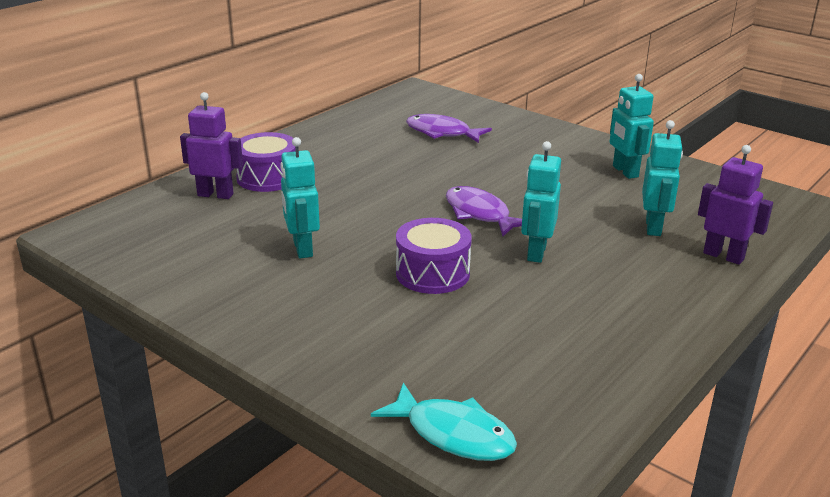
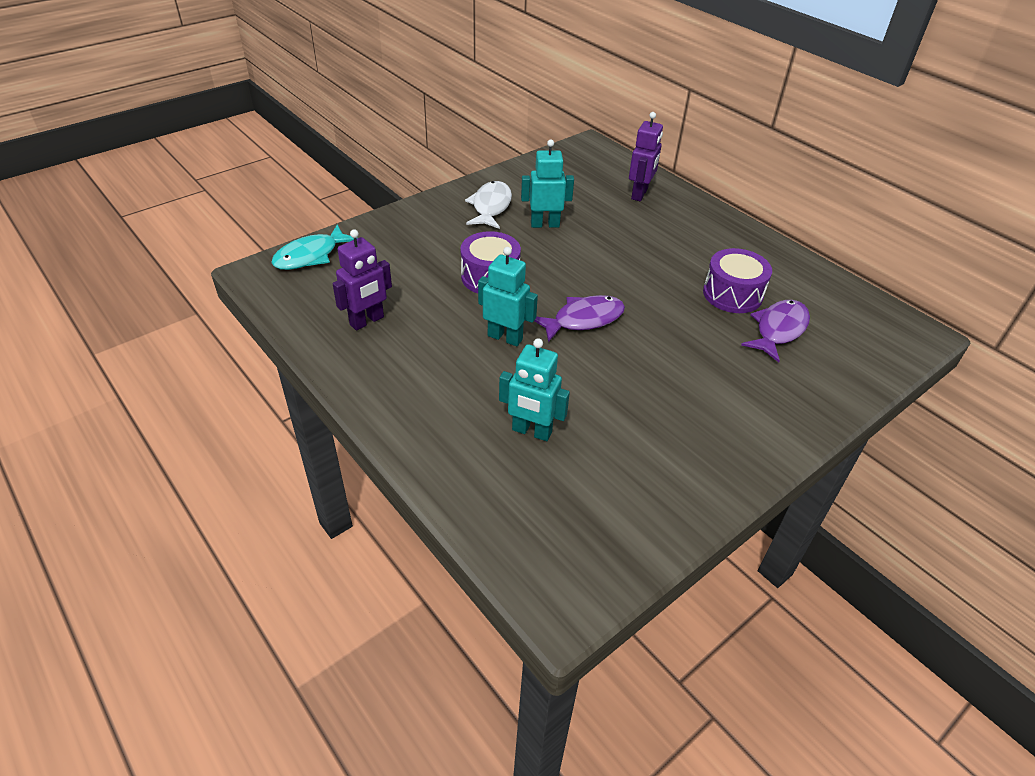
camera: 100 degrees right, 15 degrees up
purple drum [236,132,296,192] -> purple drum moved to [703,248,772,313]
turquoise robot [609,74,654,179] -> none
purple robot [698,145,773,265] -> purple robot moved to [333,229,392,331]
none -> white fish [465,181,512,229]

